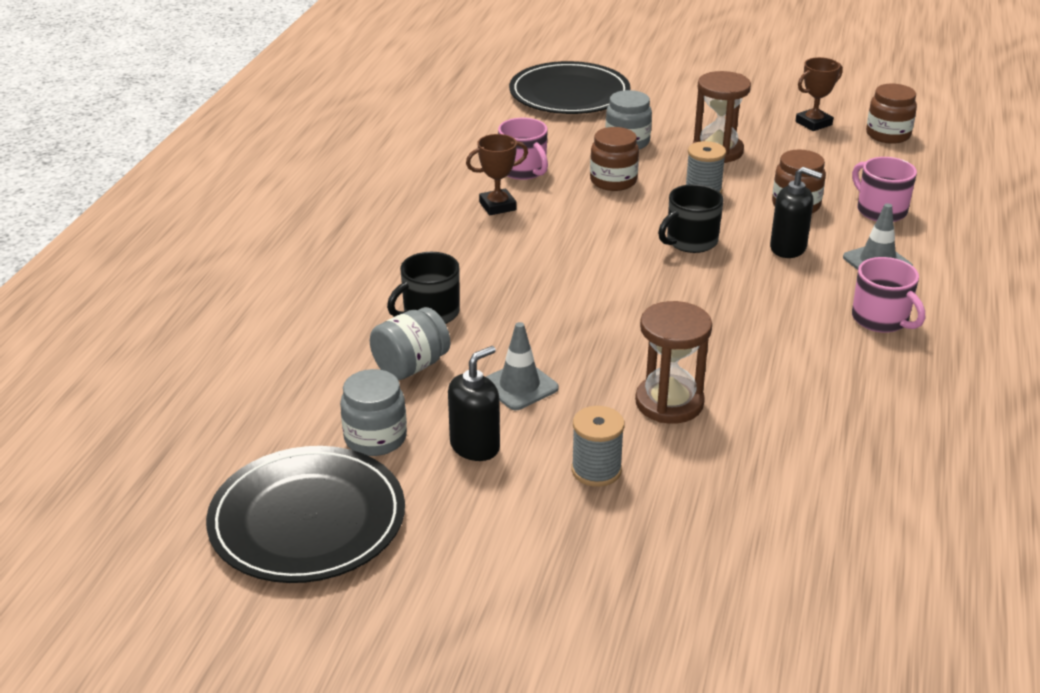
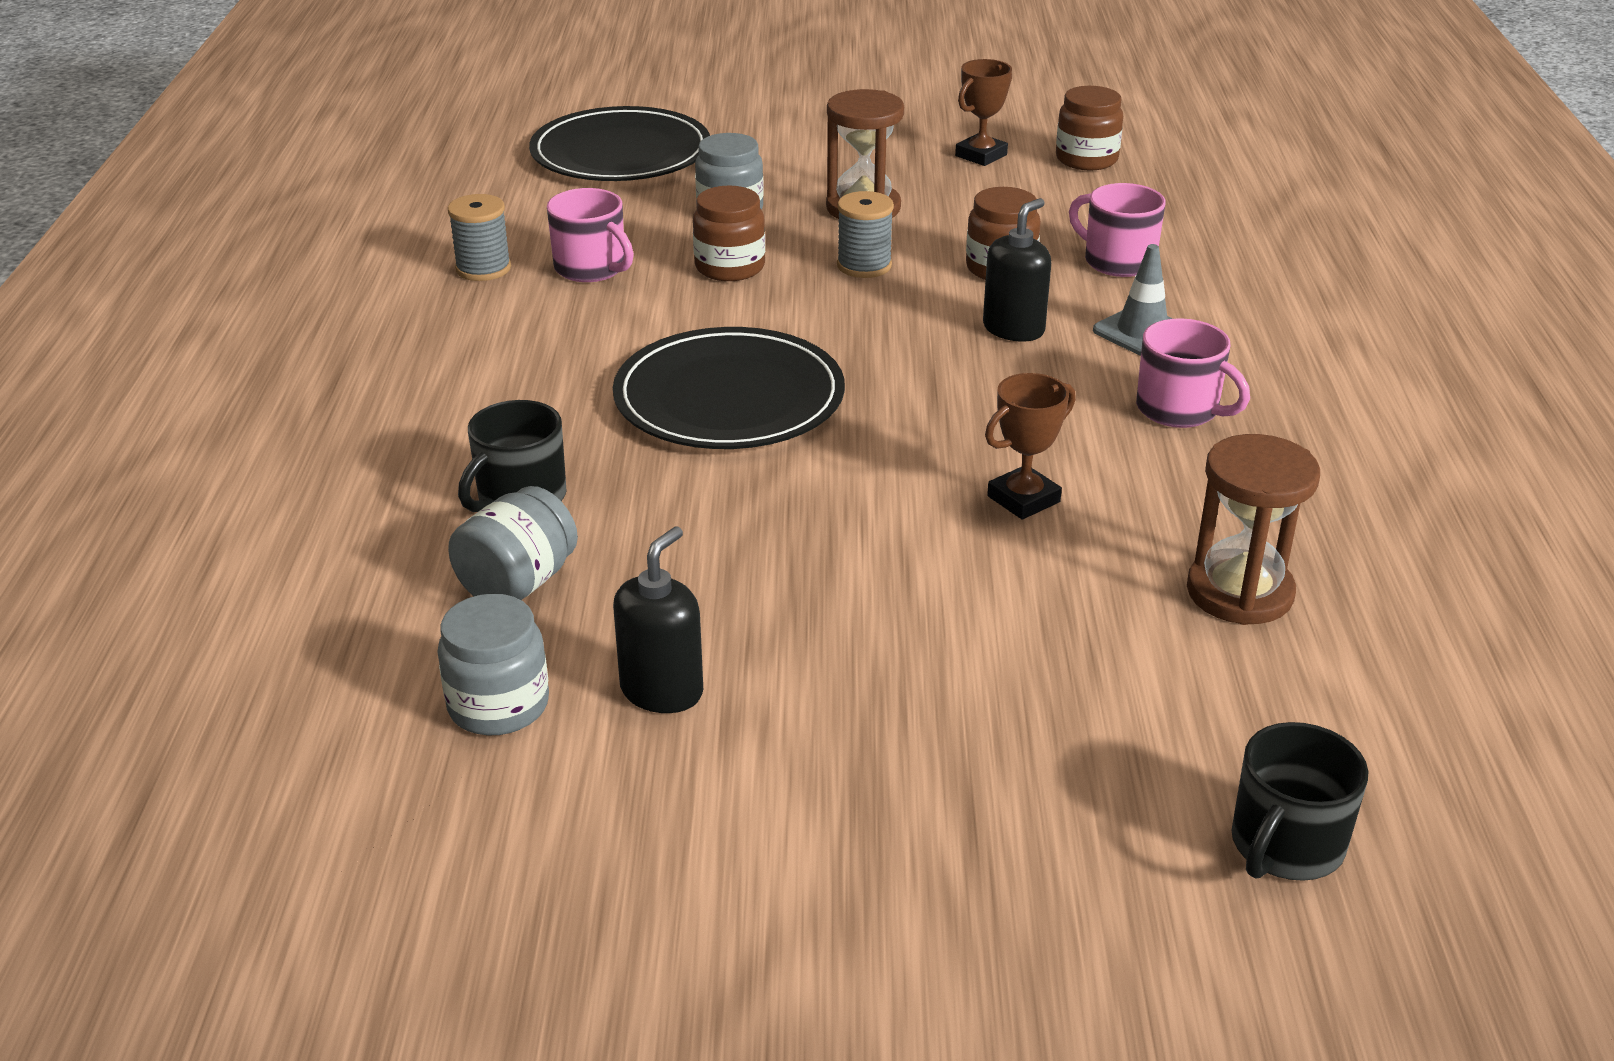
camera: 15 degrees left, 0 degrees up
black plate [206,446,405,583] -> black plate moved to [613,327,845,449]
brown trophy [466,134,528,215] -> brown trophy moved to [985,373,1076,520]
grey traffic cone [486,322,559,410] -> none
grey spool [571,406,625,487] -> grey spool moved to [448,194,511,281]
brown hourglass [635,301,712,424] -> brown hourglass moved to [1187,434,1320,625]
black mug [658,184,723,253] -> black mug moved to [1231,722,1368,881]
black soap dispenser [770,167,823,258] -> black soap dispenser turned 60 degrees counterclockwise [983,198,1051,341]

